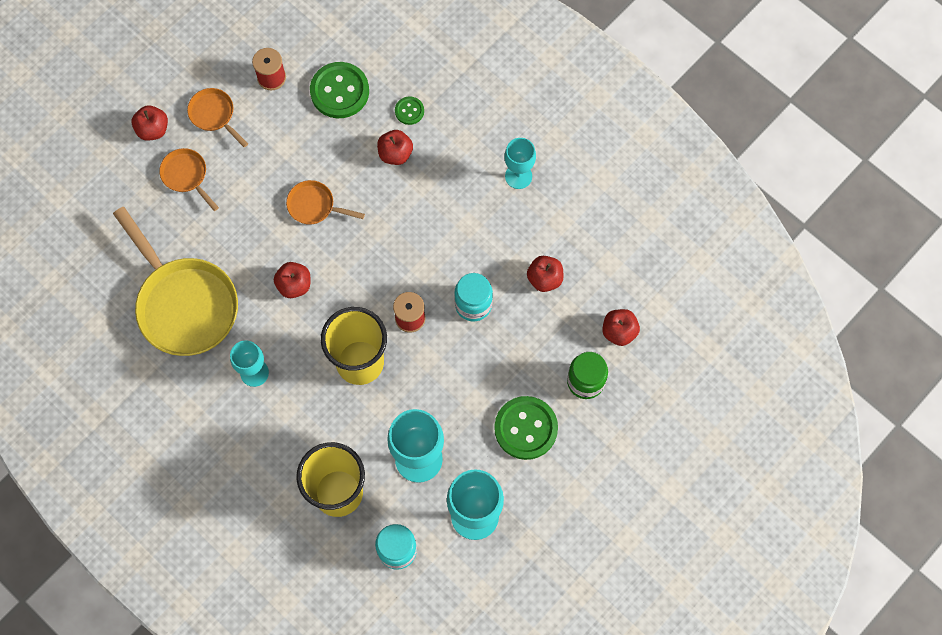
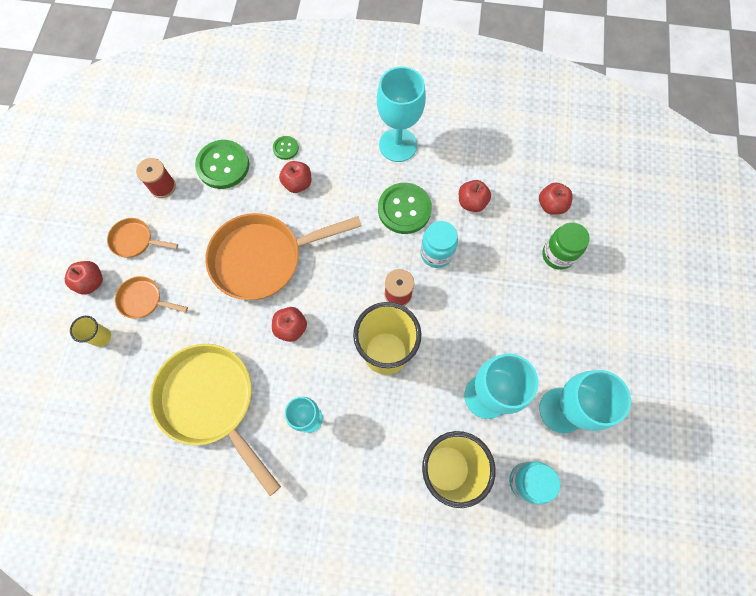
camera: 35 degrees left, 0 degrees up
yellow pan [113,207,238,356] -> yellow pan turned 150 degrees counterclockwise [150,344,281,496]
orange pan [286,180,365,225] -> orange pan [205,213,362,300], size x2.12
green button [494,396,558,460] -> green button moved to [378,183,432,234]
turquoise goblet [504,138,536,189] -> turquoise goblet [377,66,426,162], size x1.64
none -> yellow cup [70,316,111,347]

